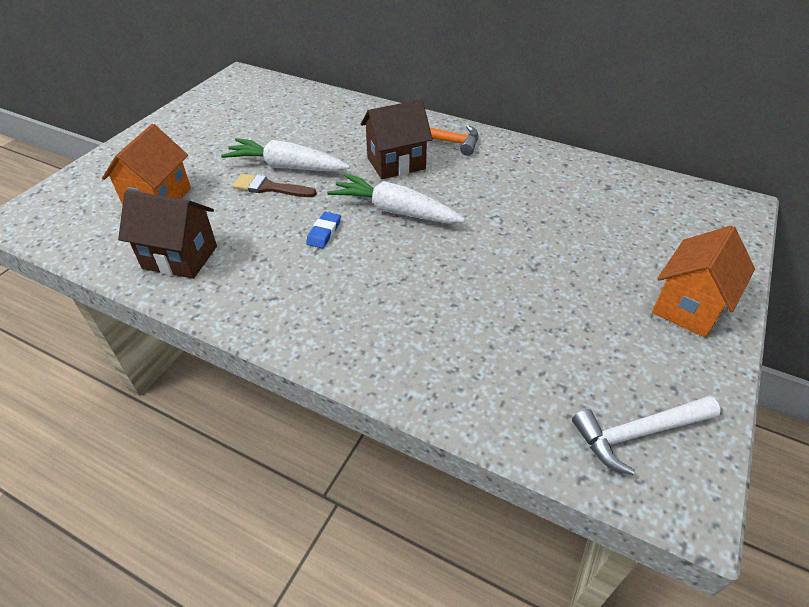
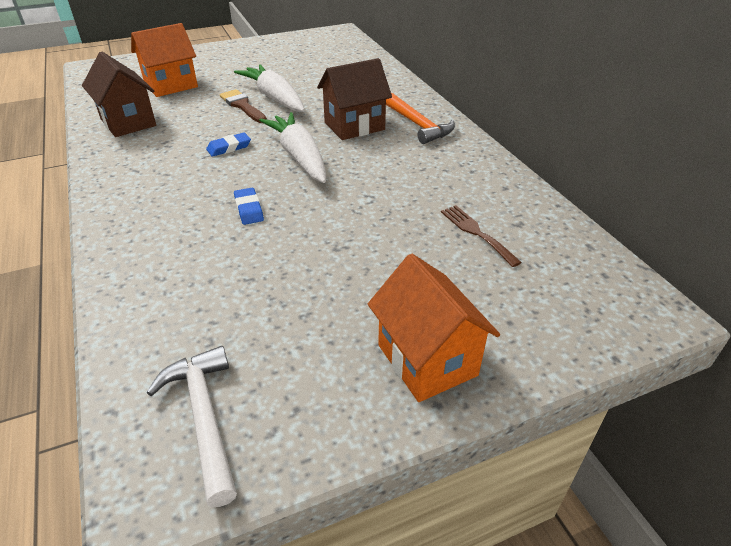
camera: 40 degrees right, 5 degrees down
brown house [361,99,433,179] -> brown house turned 45 degrees counterclockwise [317,58,392,140]
white hammer [572,396,721,475] -> white hammer turned 45 degrees clockwise [147,346,237,507]
orange house [652,225,755,338] -> orange house turned 75 degrees clockwise [368,254,500,402]
none -> blue eraser [234,188,264,225]
none -> brown fork [441,205,522,267]

